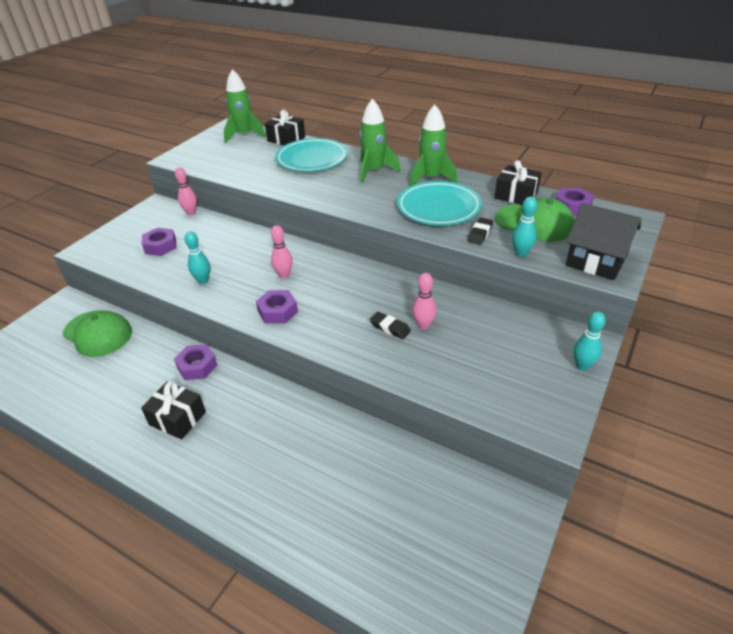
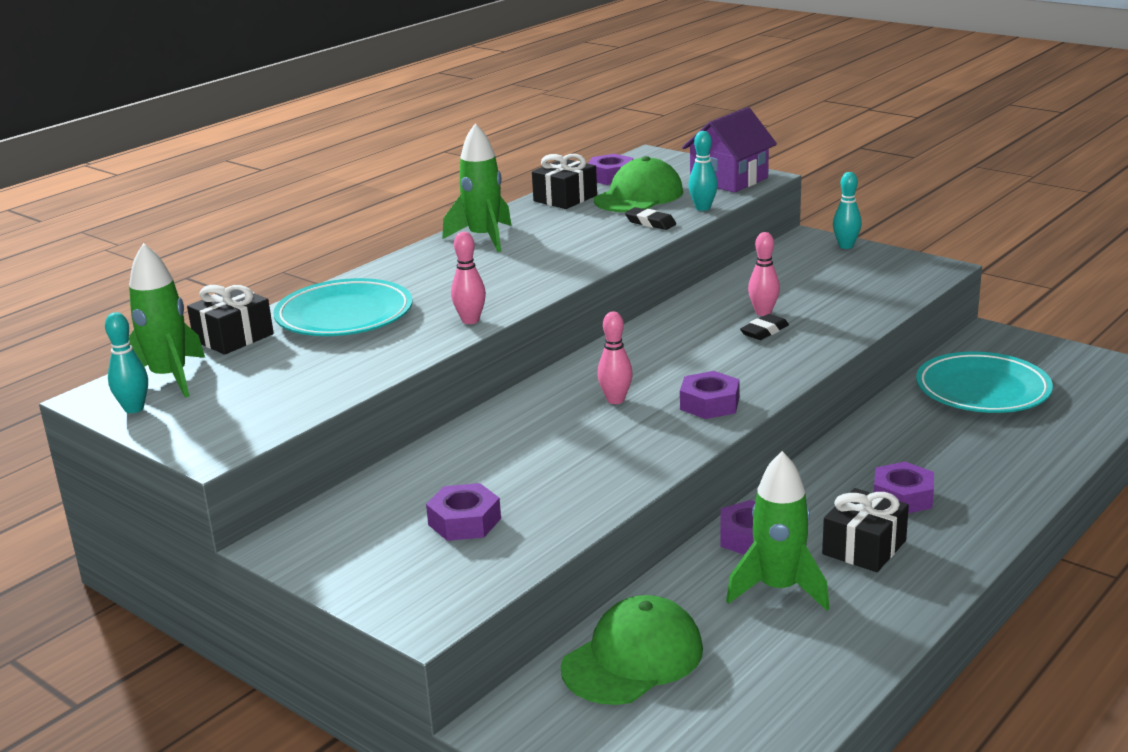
camera: 80 degrees left, 15 degrees down
pink bowling pin [175,167,197,215] -> pink bowling pin moved to [451,232,486,324]
turquoise bowling pin [184,231,210,284] -> turquoise bowling pin moved to [105,312,148,413]
green rocket [360,99,400,183] -> green rocket moved to [726,451,829,611]
turquoise plate [397,181,482,226] -> turquoise plate moved to [916,352,1053,413]
black house [565,203,641,280] -> purple house [682,107,777,193]
none -> purple nut [874,462,934,513]

